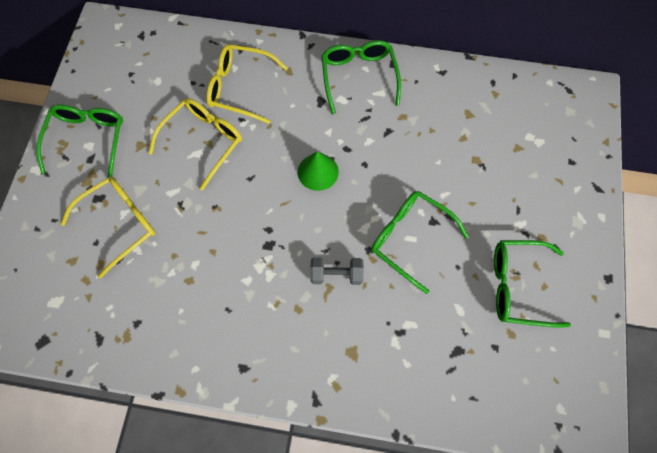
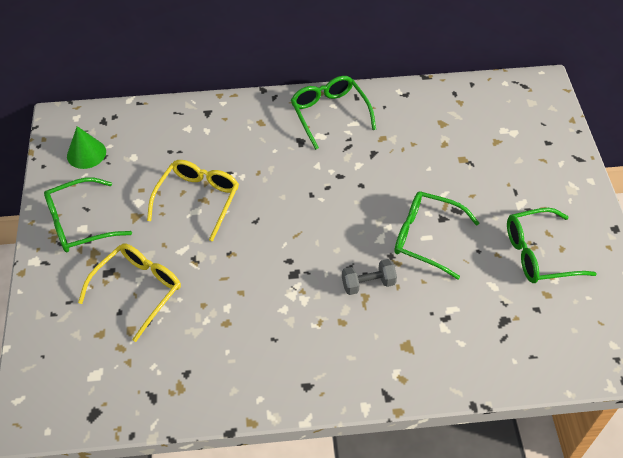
camera: 15 degrees left, 15 degrees down
green glasses [36,104,123,178] -> green glasses turned 105 degrees counterclockwise [44,177,132,252]
yellow glasses [206,44,288,124] -> none
green cone [298,151,339,191] -> green cone moved to [67,126,106,169]

